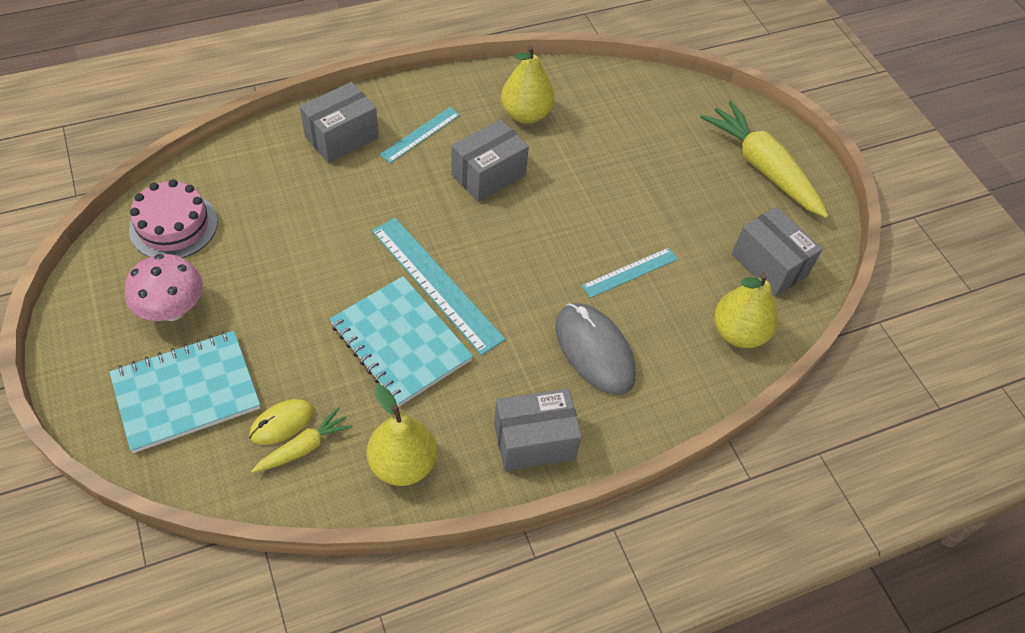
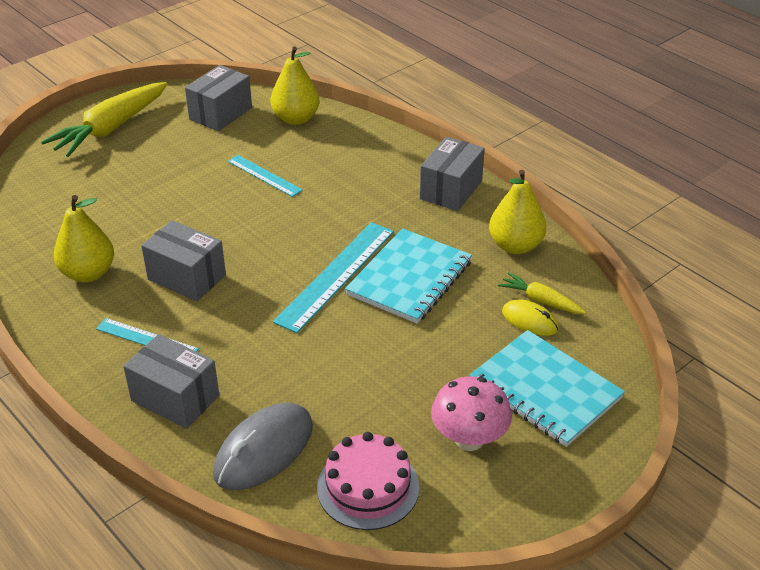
camera: 105 degrees left, 15 degrees down
grey box [494,388,582,471] -> grey box turned 60 degrees clockwise [420,137,485,211]
grey mouse [556,303,636,395] -> grey mouse moved to [213,403,313,490]

